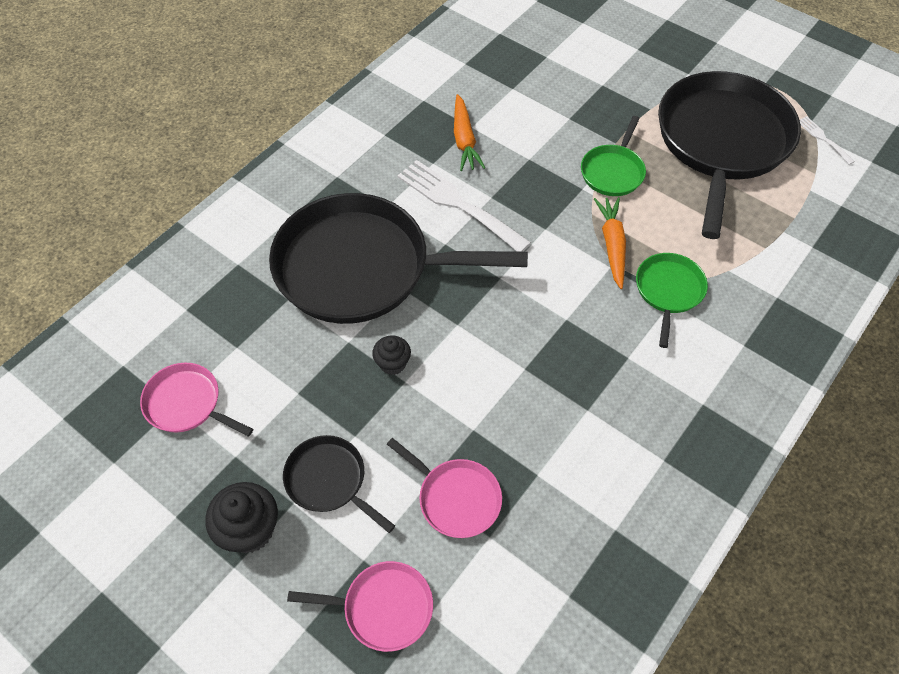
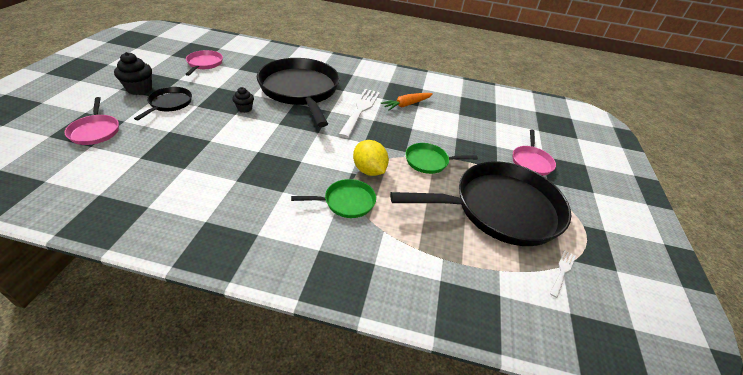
camera: 60 degrees right, 15 degrees down
pink pan [387,438,502,538] -> pink pan moved to [513,130,556,176]
orange carrot [594,197,626,289] -> yellow lemon [353,140,389,176]

